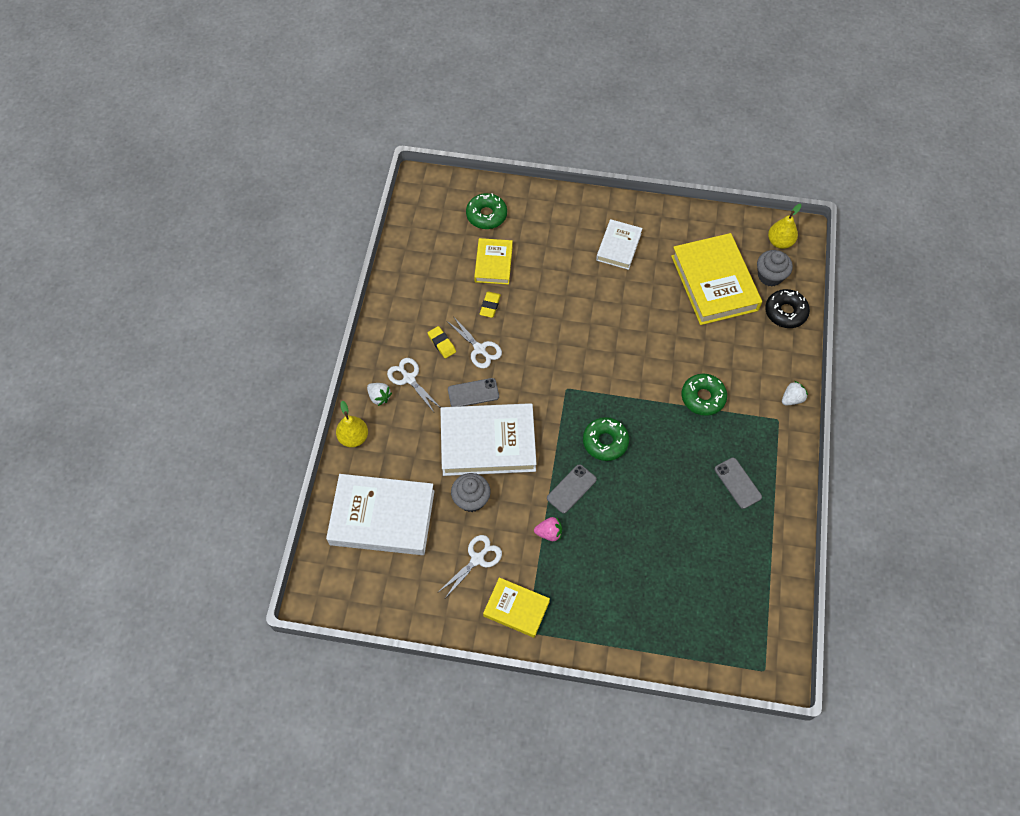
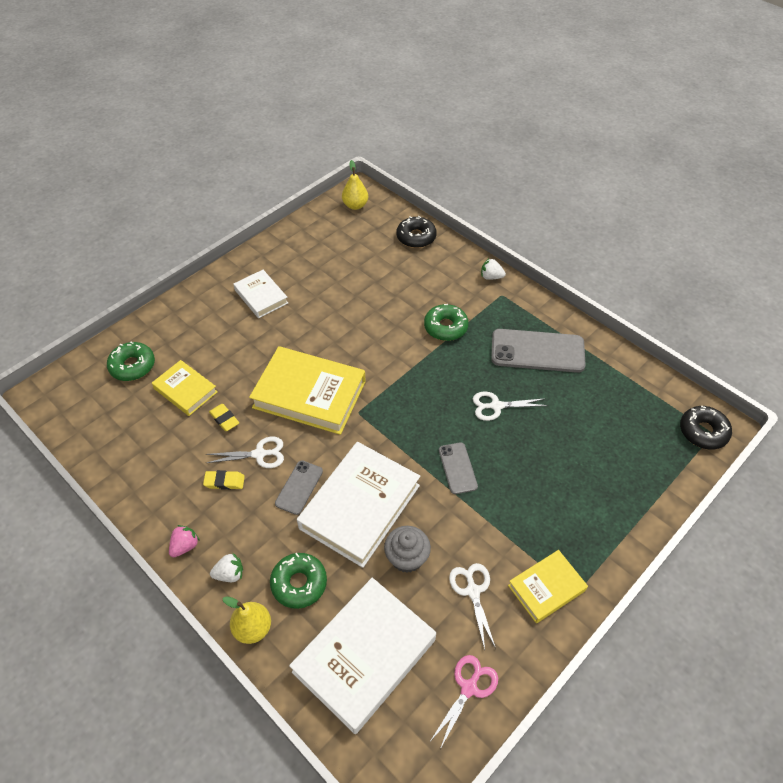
camera: 55 degrees left, 10 degrees down
white scissors [387,358,441,412] -> white scissors moved to [473,391,548,421]
pink strawberry [534,517,562,541] -> pink strawberry moved to [169,525,200,557]
green donut [583,417,629,461] -> green donut moved to [270,553,327,609]
yellow book [671,233,762,325] -> yellow book moved to [249,346,366,435]
grey phone [715,458,762,509] -> grey phone [491,329,586,373], size x1.85
grey cupcake [757,250,793,287] -> none
white strawberry [782,381,808,405] -> white strawberry turned 75 degrees counterclockwise [481,258,506,280]
none -> pink scissors [431,655,498,749]
none -> black donut [680,406,732,450]

